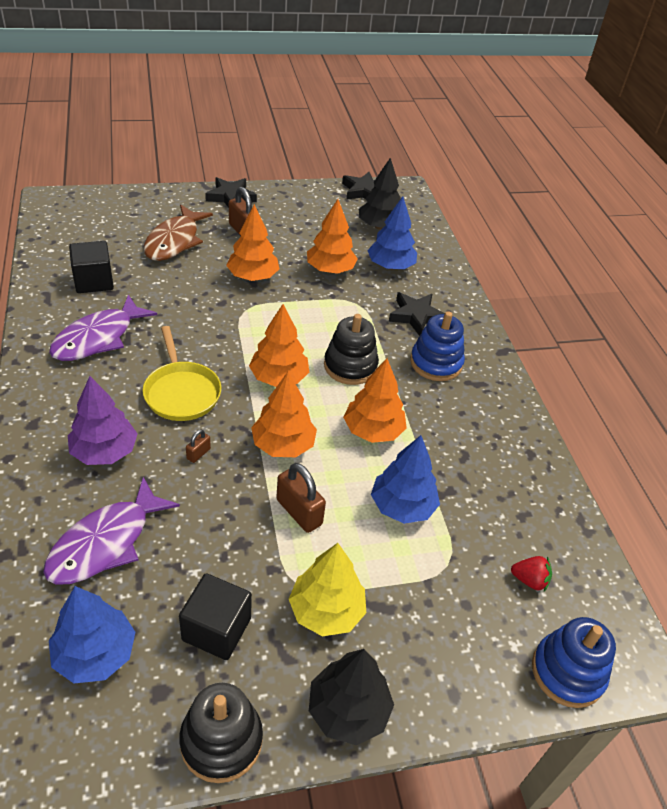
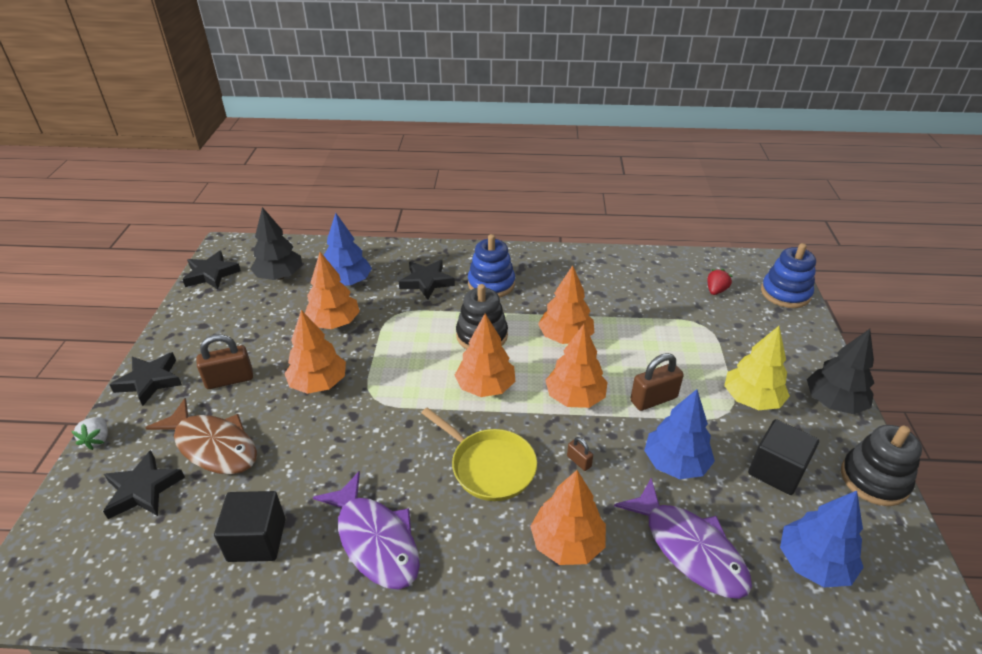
camera: 70 degrees left, 5 degrees down
purple tree [68,376,138,465] -> orange tree [530,470,606,565]
yellow pan [143,326,221,421] -> yellow pan turned 45 degrees clockwise [422,407,537,501]
blue tree [371,435,440,524] -> blue tree moved to [644,389,715,479]
none -> white strawberry [71,417,108,450]
none -> black star [103,450,185,519]

